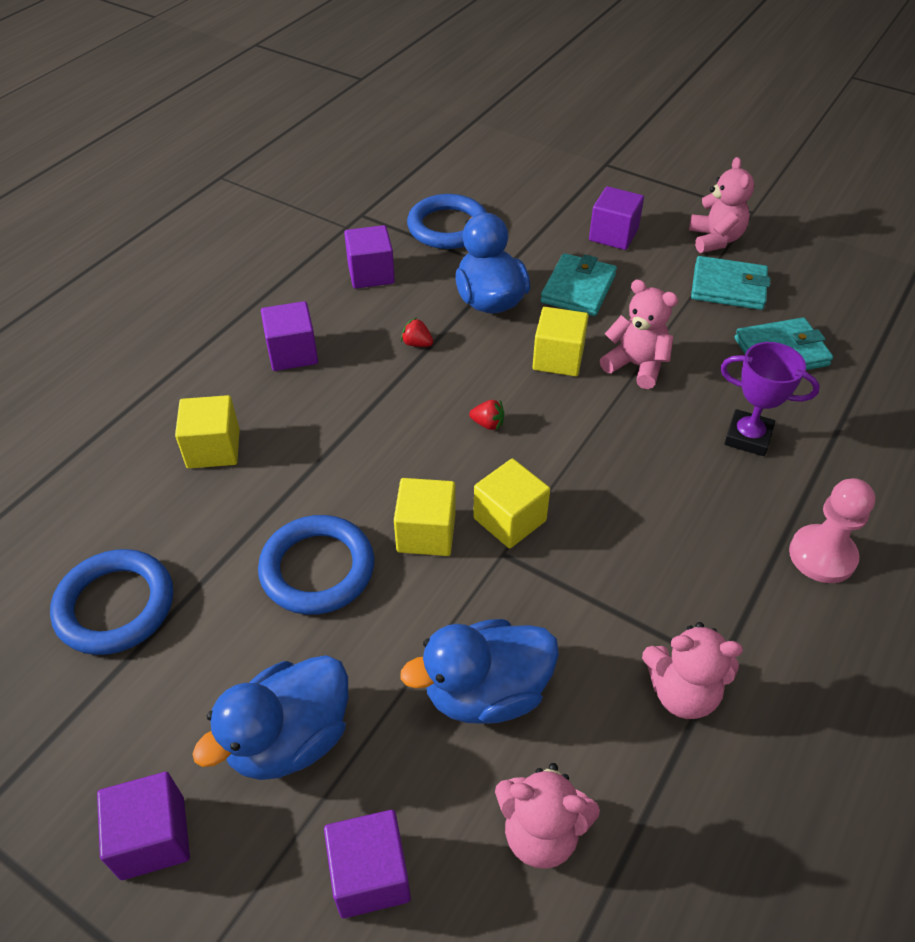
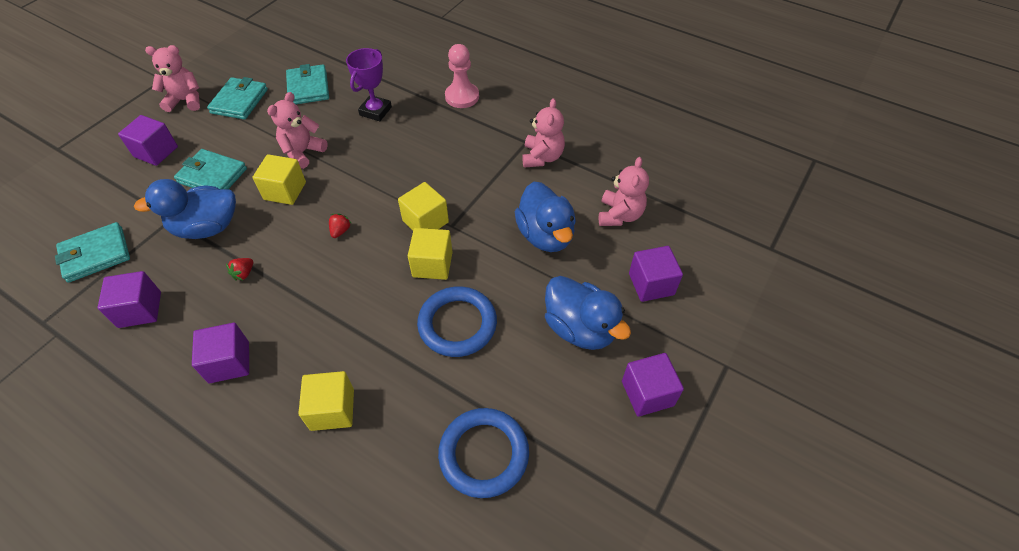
camera: 90 degrees left, 5 degrees up
blue ring [407,194,487,249] -> turquoise wallet [55,222,130,283]

